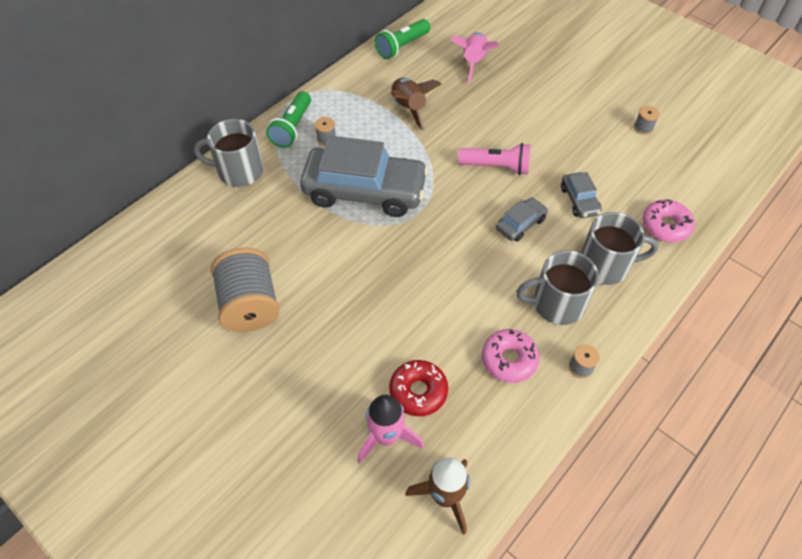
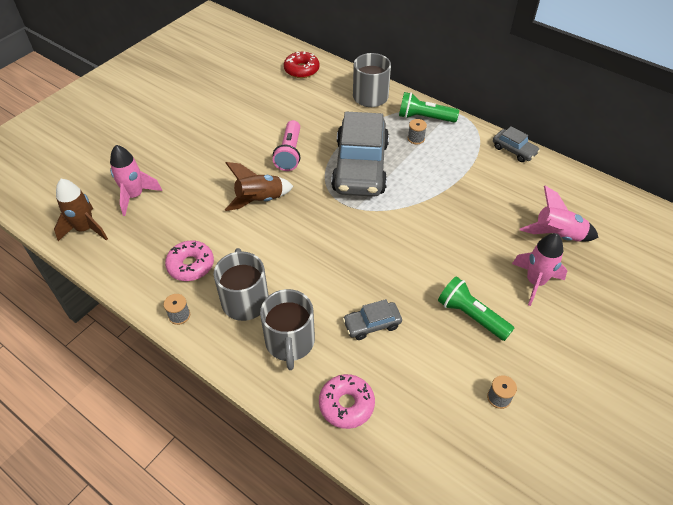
camera: 85 degrees right, 5 degrees down
grey spool [211,248,280,332] -> none
green flashlight [375,19,430,59] -> green flashlight moved to [438,276,514,341]
red donut [389,360,448,416] -> red donut moved to [284,51,320,78]
brown rocket [391,78,442,131] -> brown rocket moved to [225,162,293,211]
pink flashlight [458,143,531,175] -> pink flashlight moved to [273,120,300,171]
grey car [496,197,548,242] -> grey car moved to [493,126,540,162]
none -> pink rocket [512,233,567,306]

